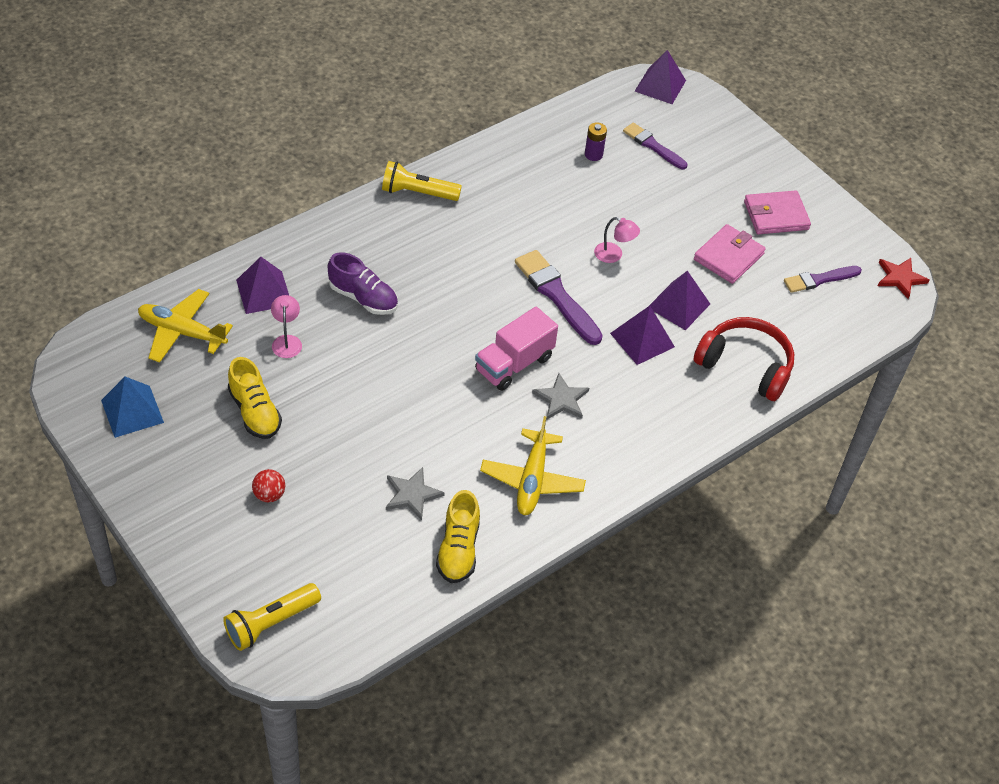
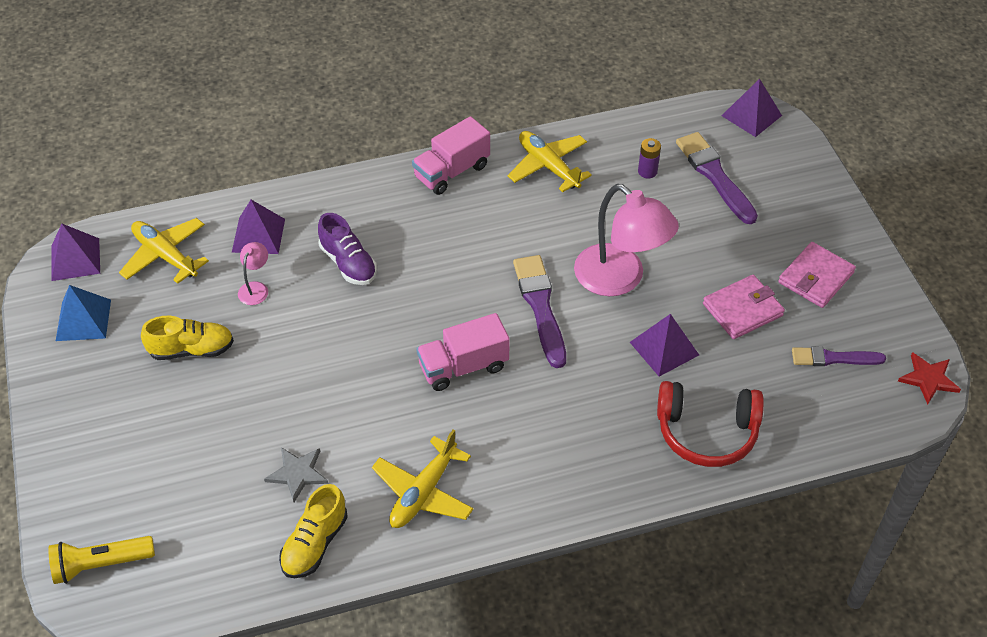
camera: 25 degrees right, 0 degrees up
yellow shoe [228,357,282,439] -> yellow shoe turned 90 degrees counterclockwise [141,316,234,360]
red ball [252,469,285,502] -> none
yellow flashlight [382,161,462,201] -> pink truck [412,116,490,195]
grey star [532,373,589,419] -> none
pink lamp [594,217,640,263] -> pink lamp [574,184,679,296], size x2.30
purple pyramid [610,306,675,365] -> purple pyramid moved to [51,224,100,281]
purple brush [623,122,687,169] -> purple brush [676,132,758,224], size x1.54
red headphones [694,317,794,401] -> red headphones turned 135 degrees clockwise [657,381,764,467]
pink wallet [744,190,811,234] -> pink wallet turned 60 degrees counterclockwise [778,242,856,308]
none -> yellow plane [508,131,592,192]

